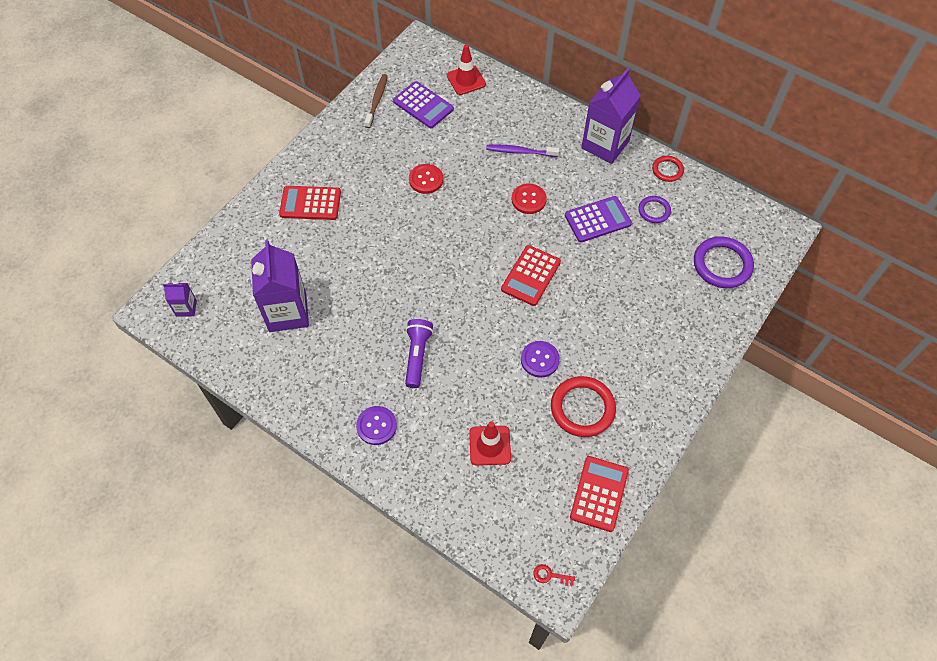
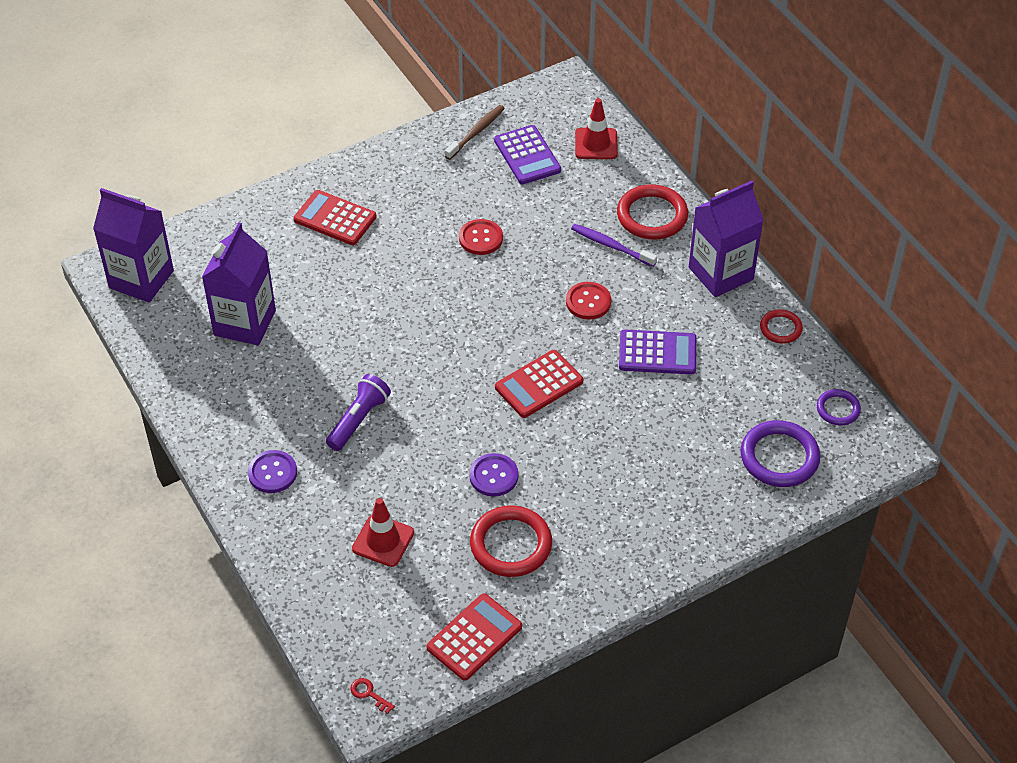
camera: 25 degrees right, 10 degrees down
purple carton [163,282,197,317] -> purple carton [93,188,174,302], size x2.14
purple ring [638,196,671,223] -> purple ring moved to [817,389,861,425]
none -> red ring [617,184,688,240]

